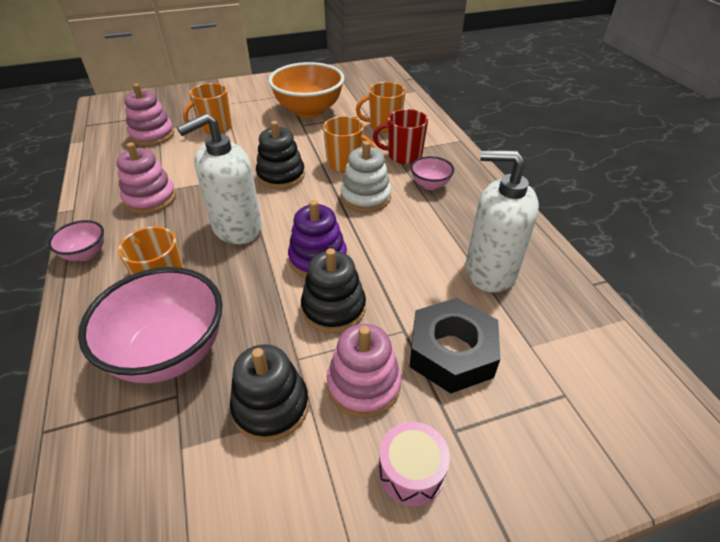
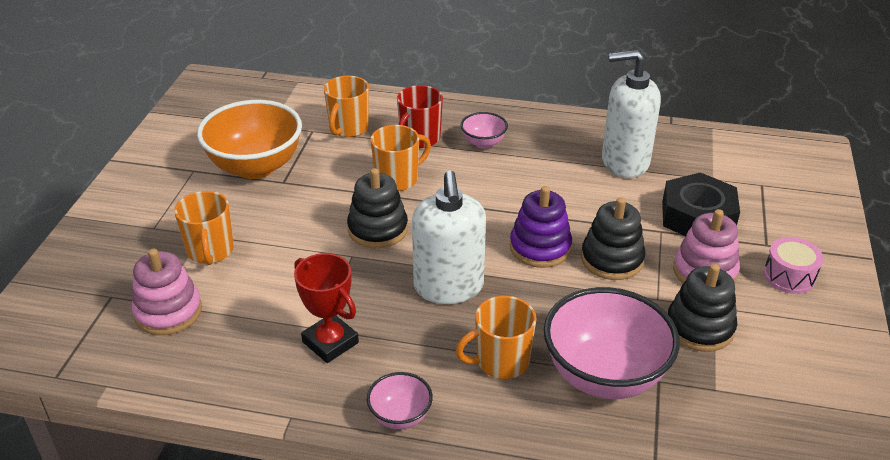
camera: 60 degrees left, 5 degrees down
pink stacking toy [117,142,176,214] -> red trophy [294,253,359,363]
white stacking toy [340,141,391,212] -> none
white soap dispenser [465,150,539,293] -> white soap dispenser turned 45 degrees clockwise [602,50,661,178]

